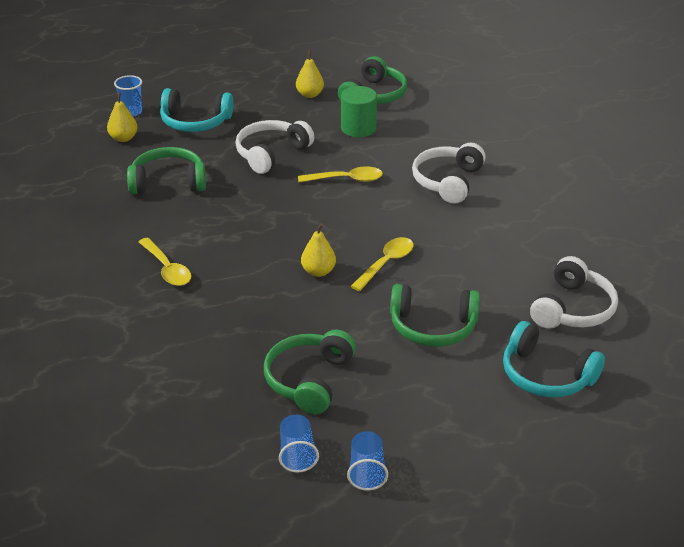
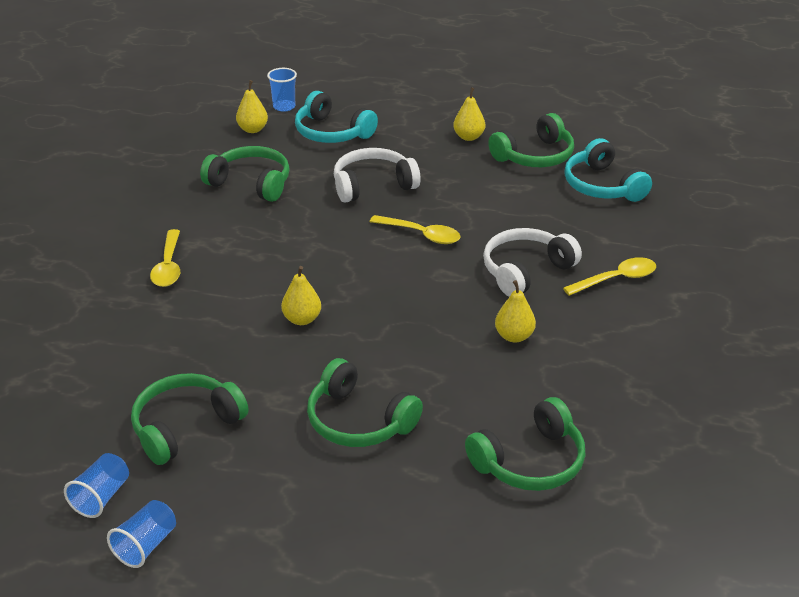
camera: 30 degrees right, 0 degrees up
green cylinder [341,86,377,137] -> none
yellow spoon [350,237,414,291] -> yellow spoon moved to [563,257,656,296]
turquoise headphones [503,321,605,398] -> turquoise headphones moved to [564,138,652,202]
white headphones [530,256,618,329] -> green headphones [465,397,586,491]
none -> yellow pear [495,280,536,343]

